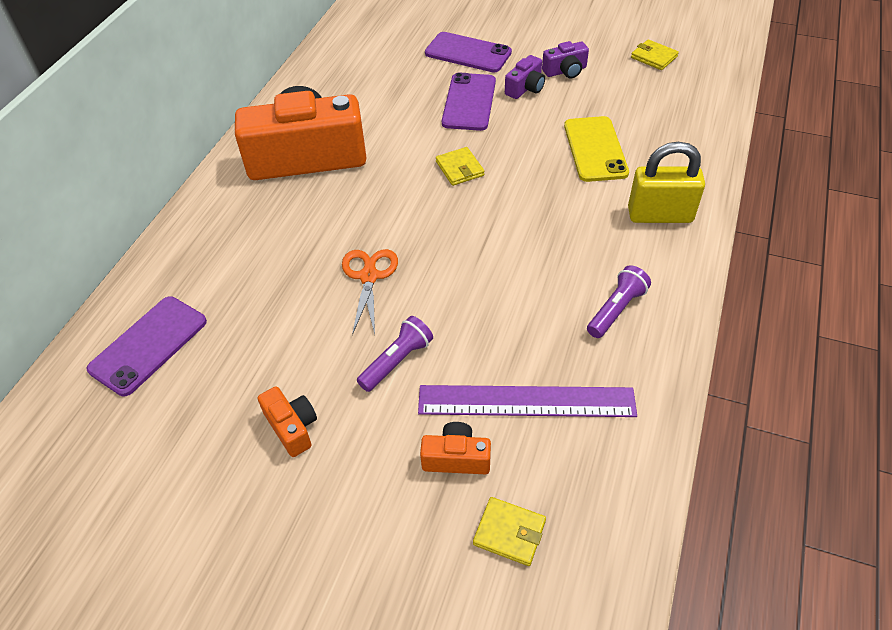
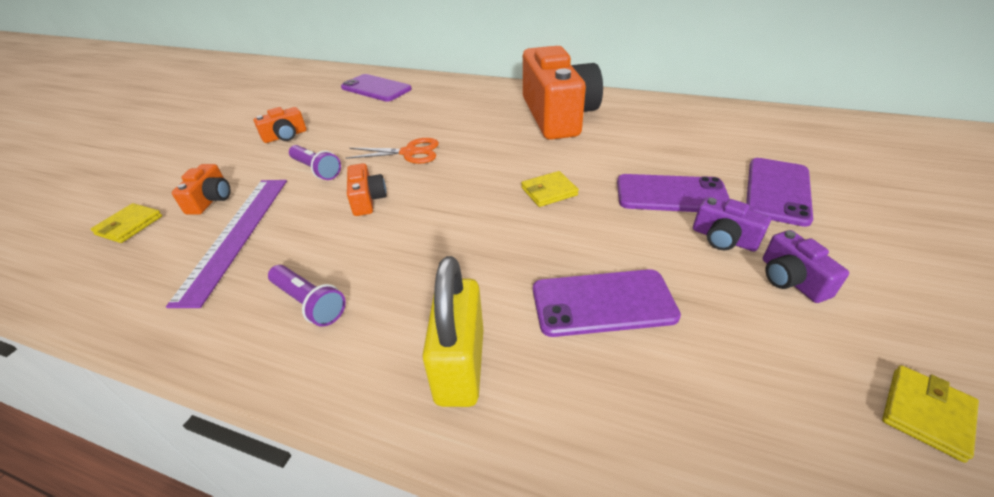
camera: 90 degrees right, 10 degrees down
yellow phone [564,116,629,182] -> purple phone [533,269,681,337]
none -> orange camera [347,163,387,216]

